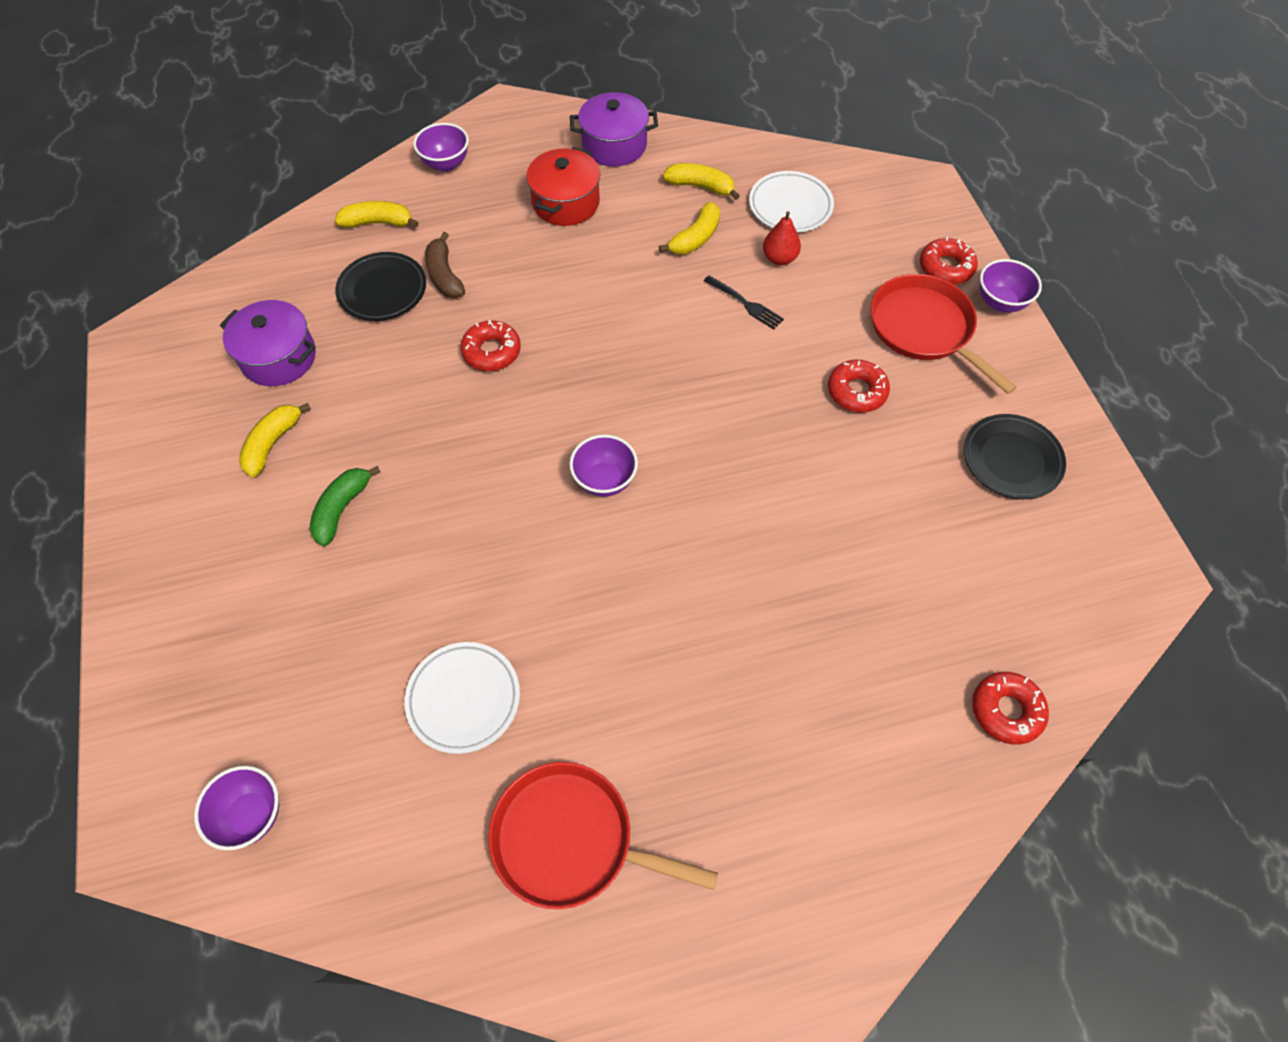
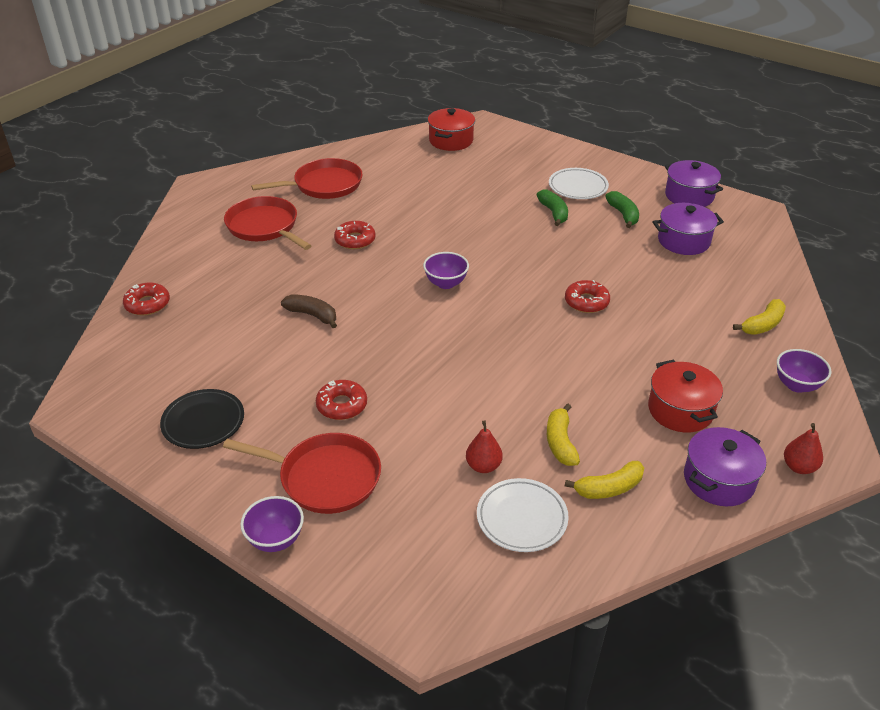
camera: 140 degrees right, 20 degrees down
purple bowl [194,766,279,850] -> red pot [428,108,475,151]
yellow banana [239,403,311,477] -> green banana [605,191,639,228]
black plate [335,252,426,321] -> none
white plate [405,642,520,754] -> white plate moved to [549,168,609,199]
brown banana [425,232,465,298] -> brown banana moved to [281,294,337,328]
black fork [704,275,784,329] -> none
red donut [920,237,978,284] -> red donut moved to [334,221,376,249]
none -> red pan [224,196,312,250]
none -> purple pot [665,160,723,207]
none -> red pear [784,423,823,474]

